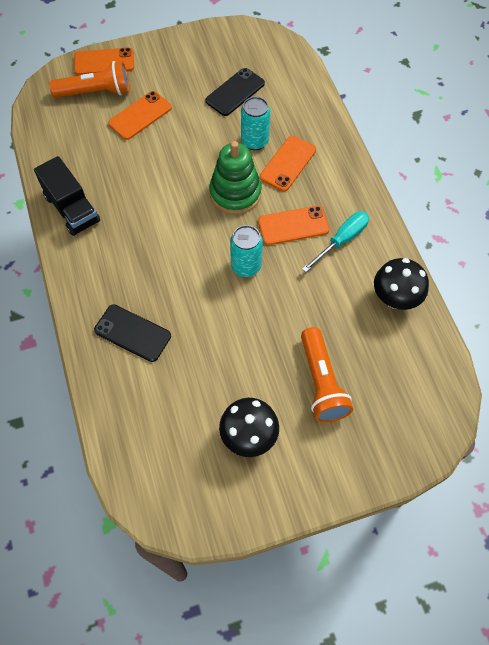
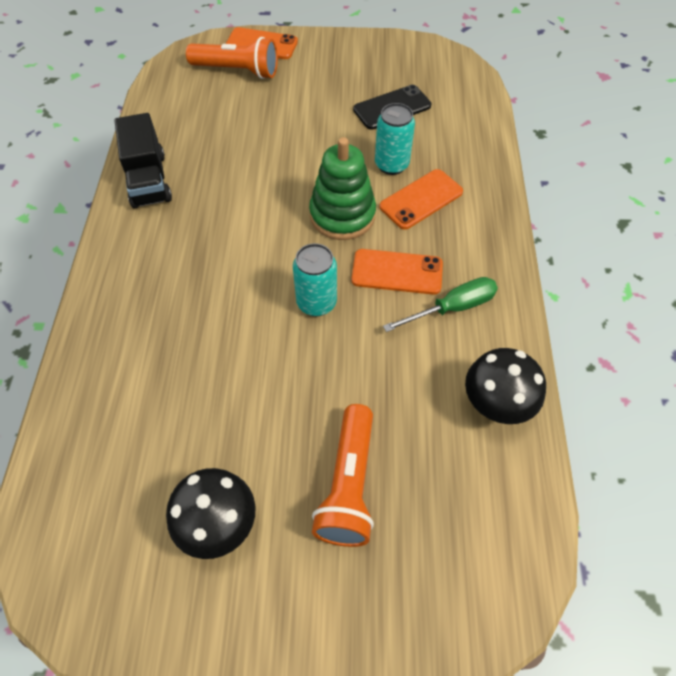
camera: 20 degrees right, 5 degrees down
black phone [94,304,171,362] -> none
orange phone [108,91,172,140] -> none
turquoise screwdriver [302,211,369,272] -> green screwdriver [383,277,498,332]

